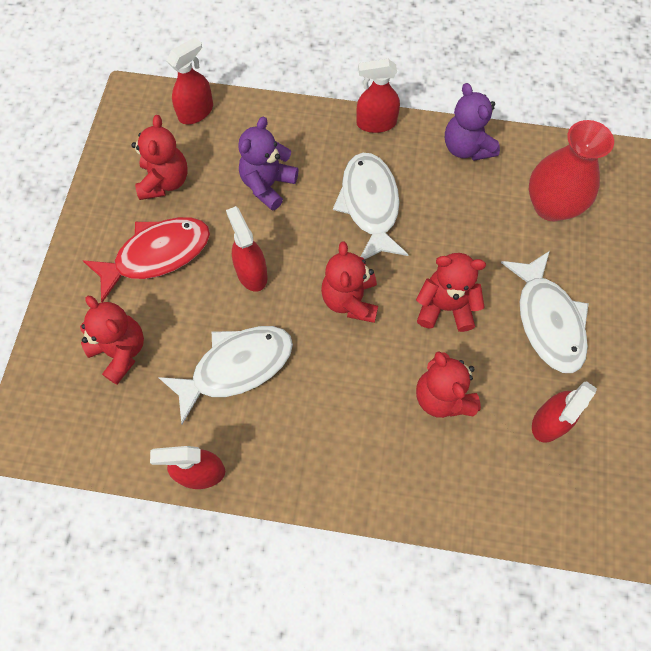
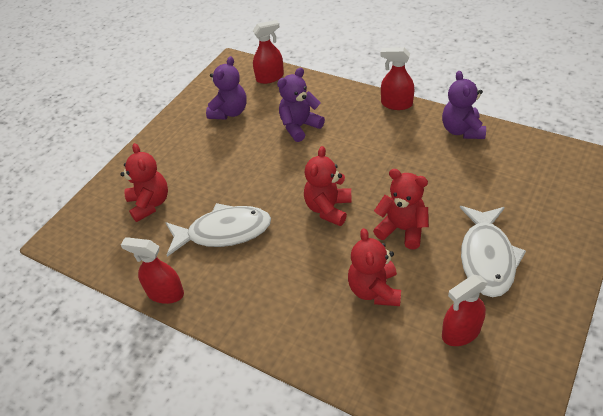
camera: 25 degrees right, 20 degrees down
red fish [82,217,210,302] -> none
red teddy bear [131,115,188,200] -> purple teddy bear [206,56,247,119]
red spray bottle [226,206,267,292] -> none
white fish [333,153,409,260] -> none
red vase [529,120,614,221] -> none

